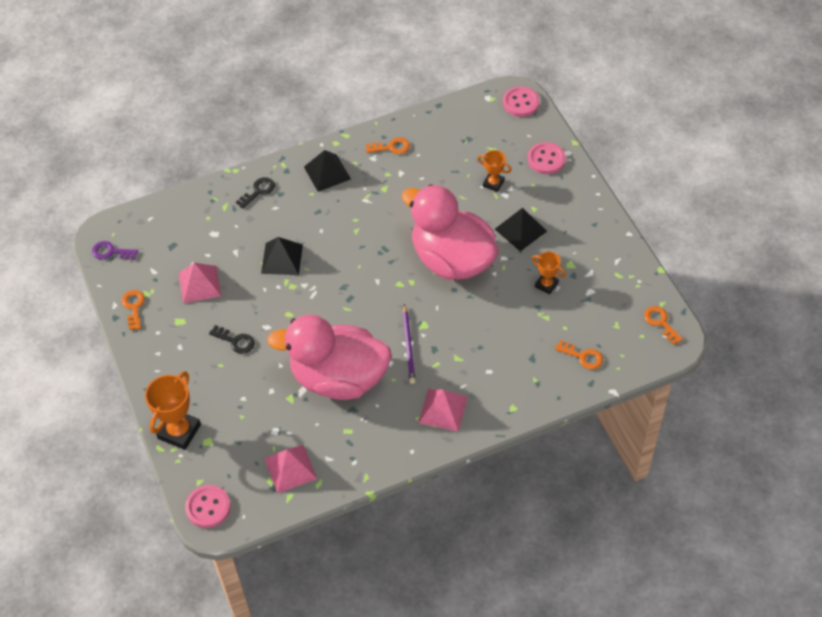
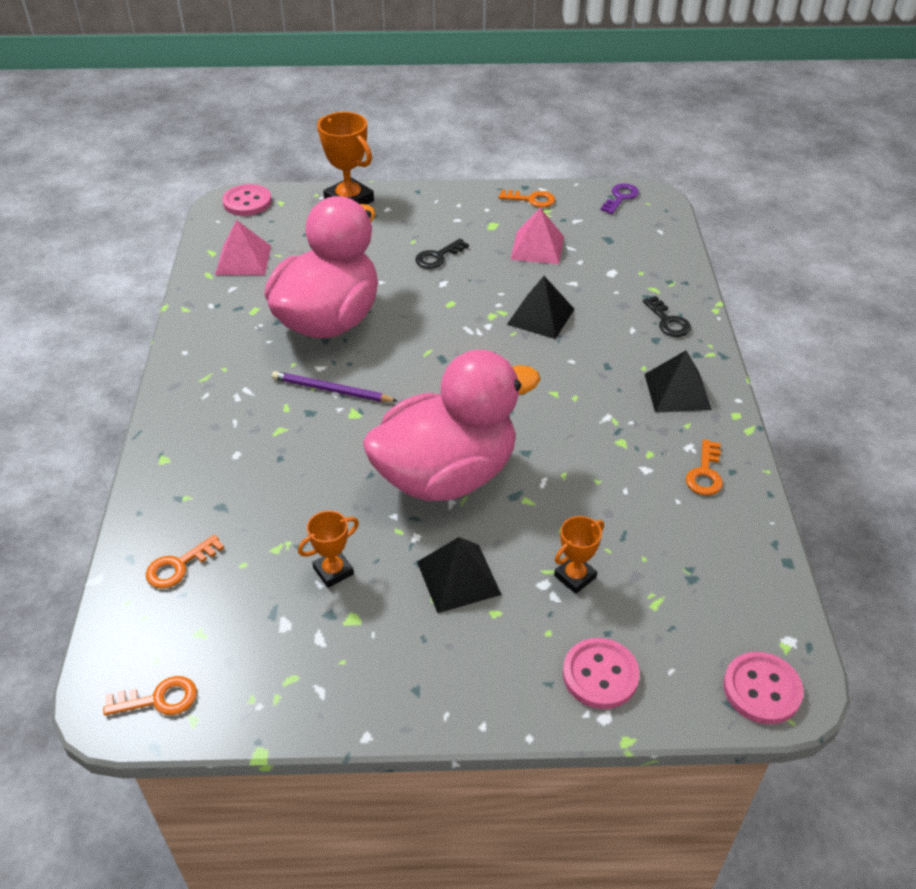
camera: 110 degrees right, 10 degrees down
pink pyramid [419,389,468,431] -> none

